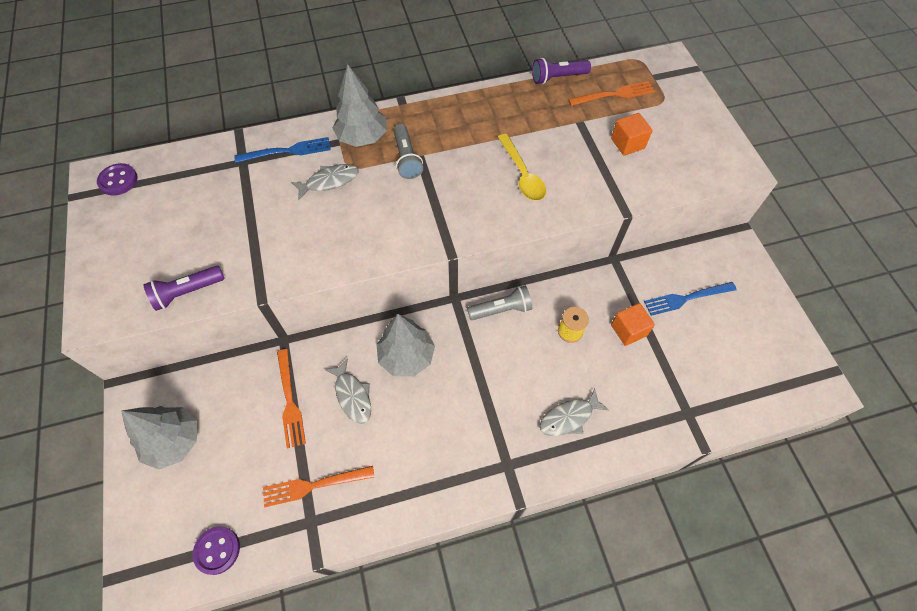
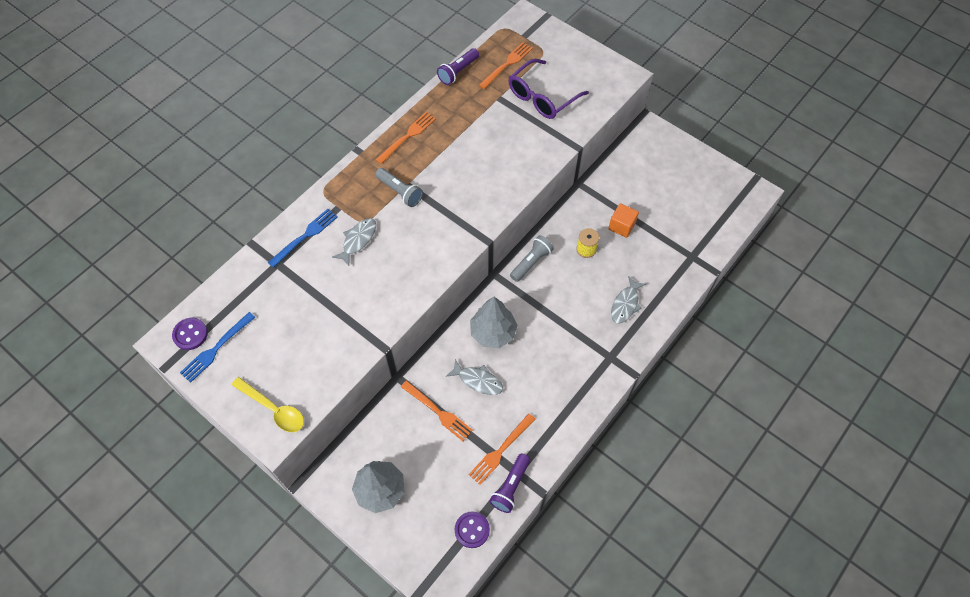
camera: 35 degrees left, 0 degrees up
purple flashlight [144,266,225,311] -> purple flashlight moved to [489,453,530,513]
grey tree [332,64,387,147] -> none
yellow spoon [498,134,546,201] -> yellow spoon moved to [231,377,304,432]
orange cube [611,113,652,155] -> purple glasses [508,59,589,119]
blue fork [644,282,737,316] -> blue fork moved to [180,312,255,383]
none -> orange fork [376,112,436,164]

